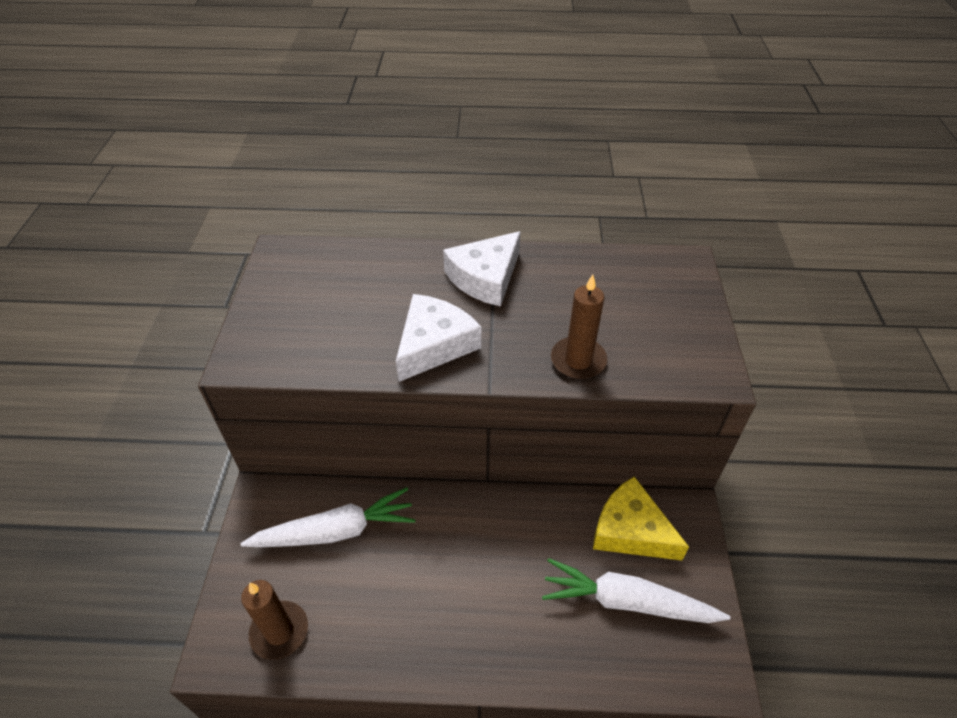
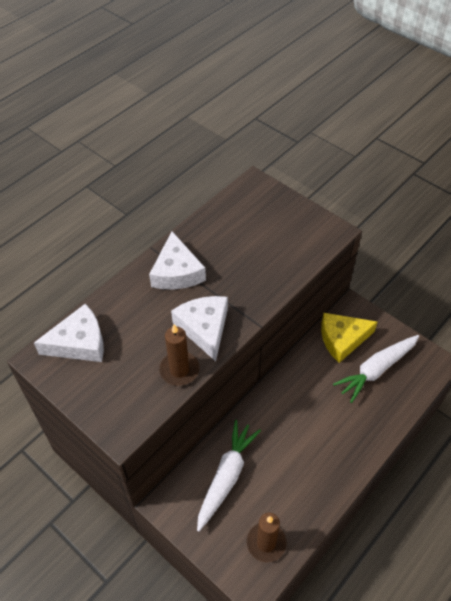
camera: 50 degrees left, 5 degrees up
brown candle [551,275,607,379] -> brown candle moved to [159,324,200,386]
none -> white cheese [34,304,104,362]

